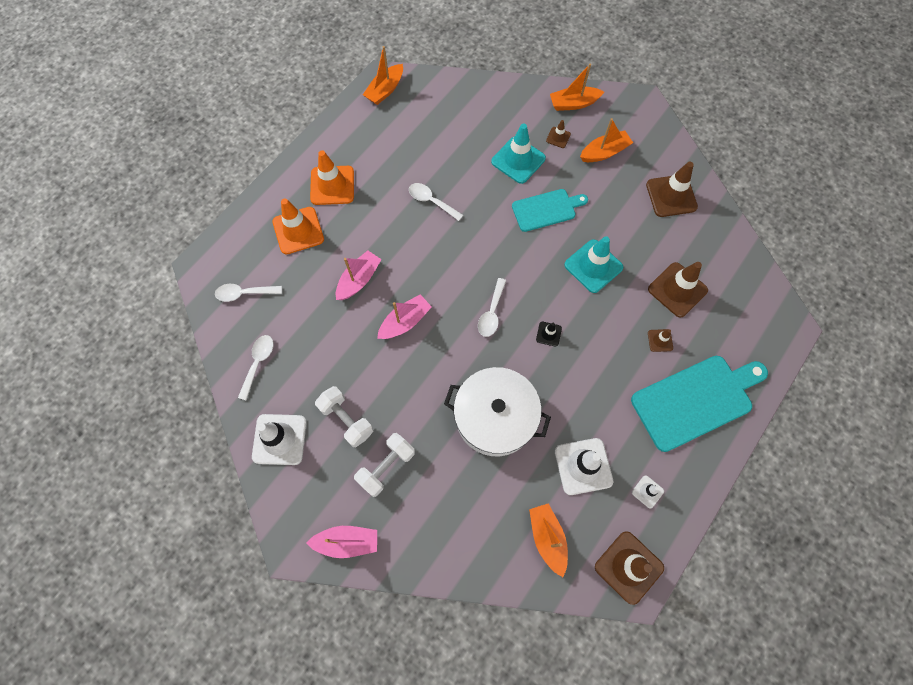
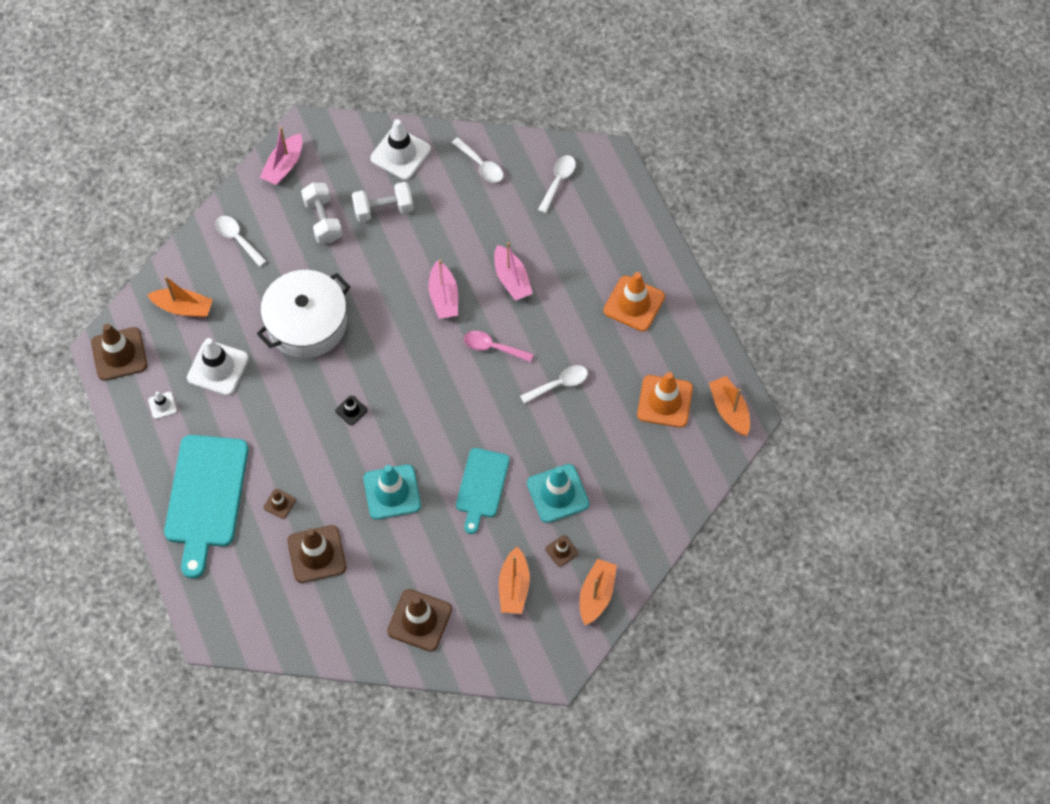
camera: 120 degrees right, 5 degrees down
orange traffic cone [272,198,324,254] -> orange traffic cone moved to [637,372,693,428]
white spoon [478,278,506,337] -> white spoon moved to [215,216,266,267]
none -> pink spoon [464,331,533,362]

